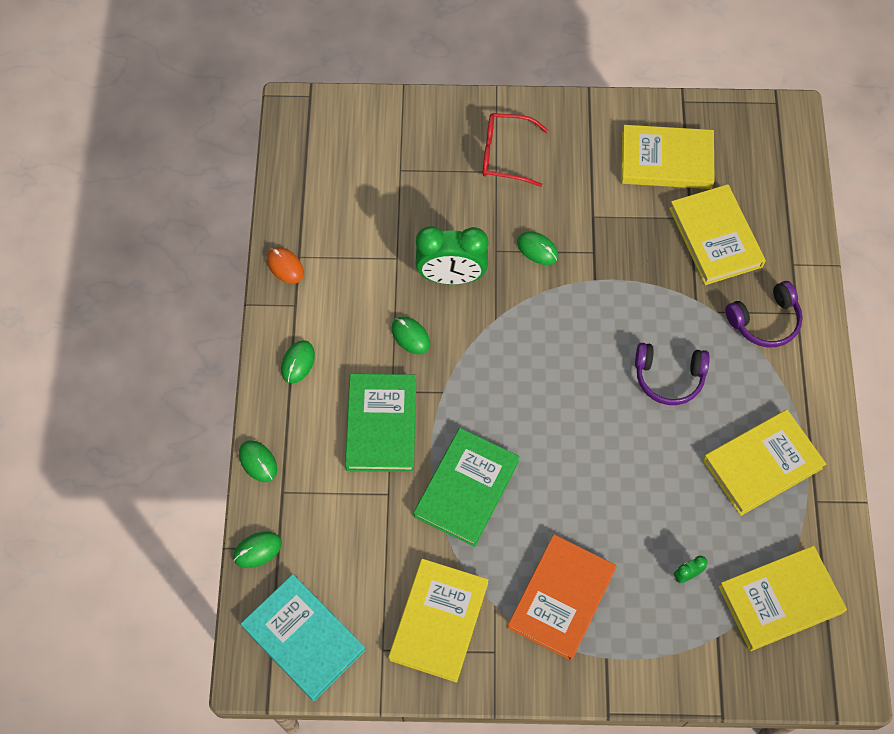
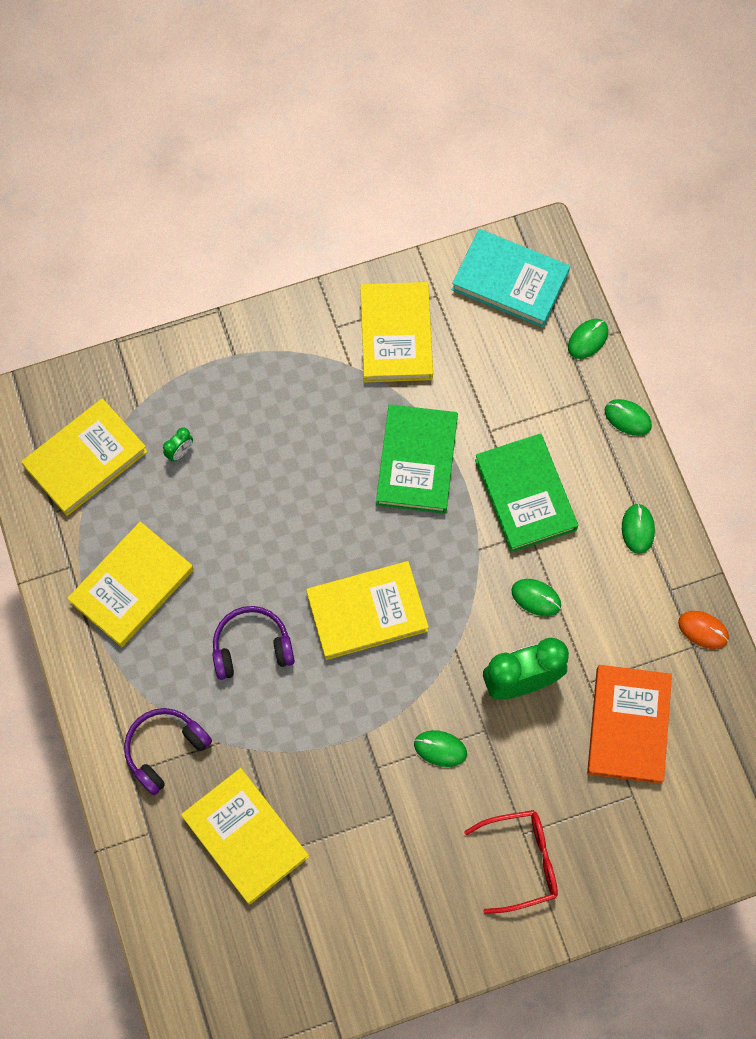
camera: 160 degrees right, 5 degrees up
orange book [508,534,617,661] -> orange book moved to [587,665,672,784]
yellow book [621,125,715,189] -> yellow book moved to [306,561,429,660]

